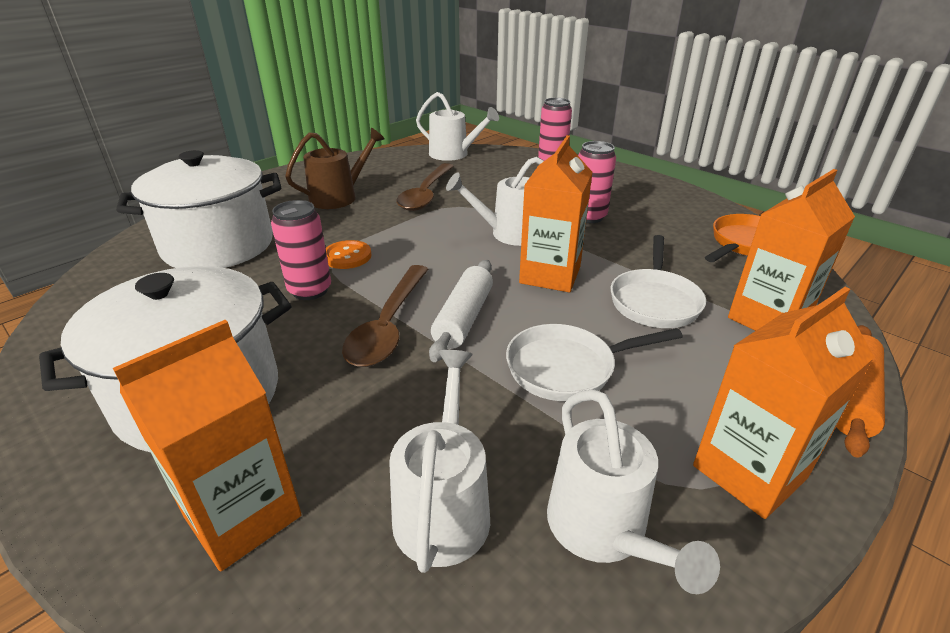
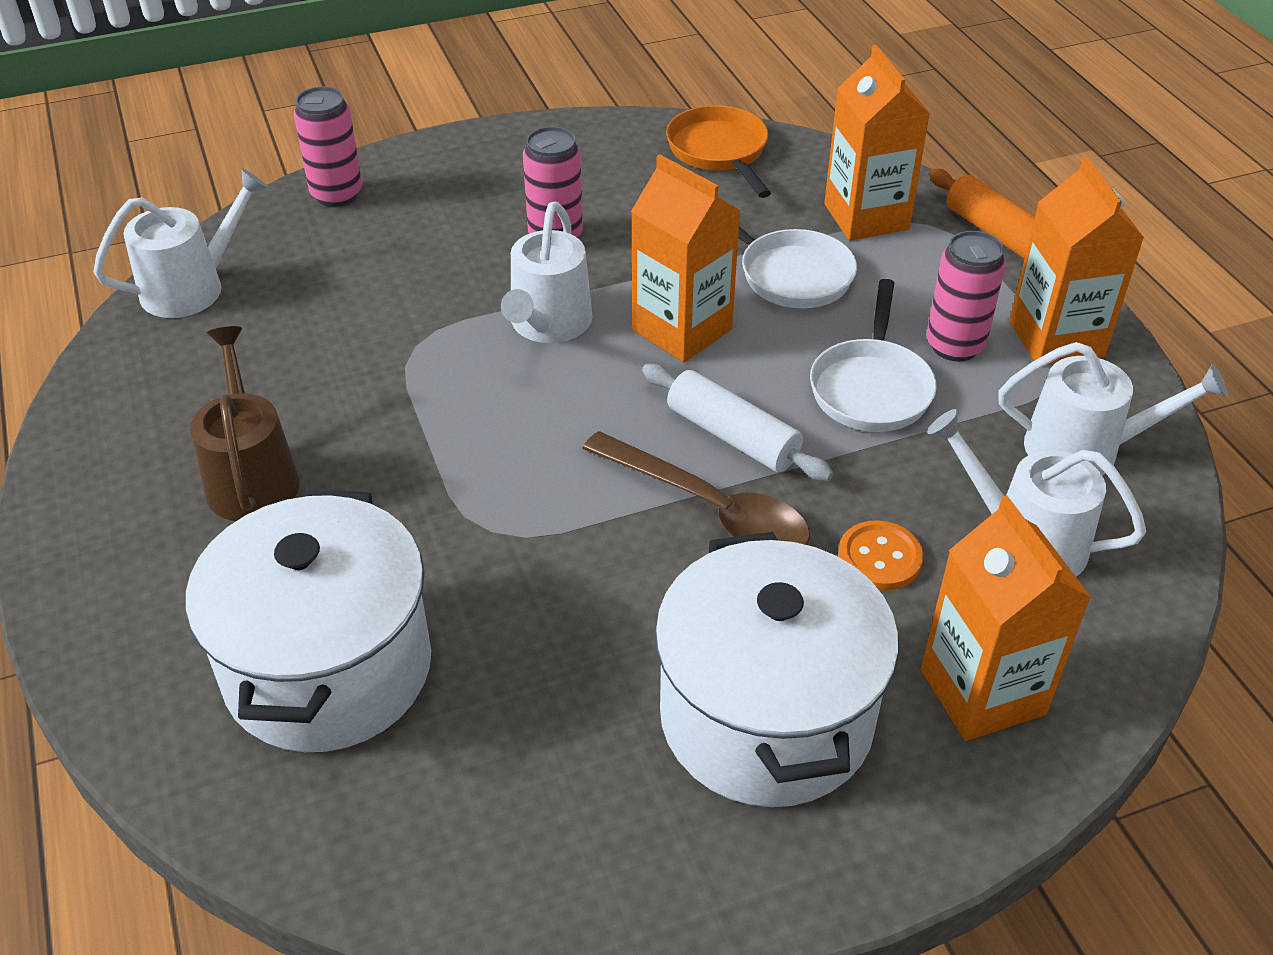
camera: 65 degrees left, 10 degrees up
pink can [271,200,331,300] -> pink can moved to [927,231,1006,362]
orange button [326,240,372,269] -> orange button moved to [838,521,923,591]
brown spoon [396,163,454,211] -> none

